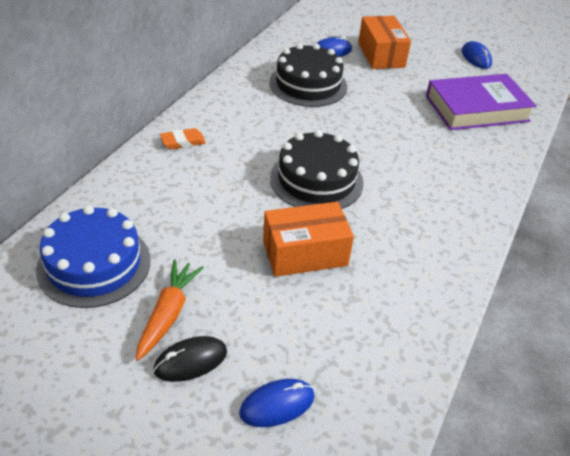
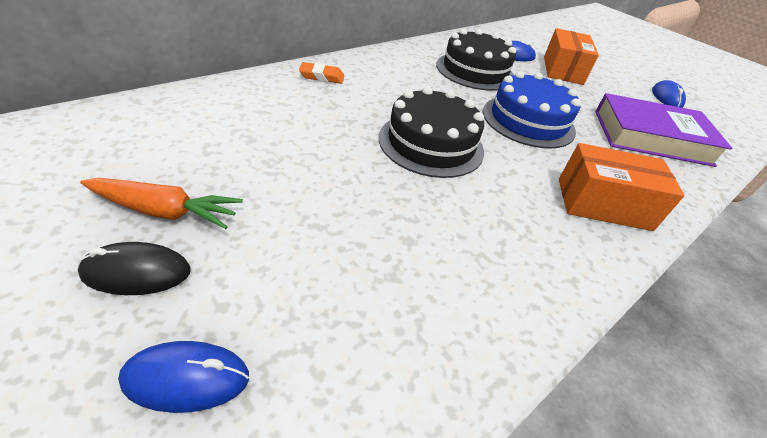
camera: 20 degrees right, 0 degrees up
blue cake [36,205,150,308] -> blue cake moved to [483,71,581,149]
orange carrot [136,260,204,361] -> orange carrot turned 60 degrees clockwise [80,178,243,229]
orange box [263,202,354,277] -> orange box moved to [559,143,685,231]

